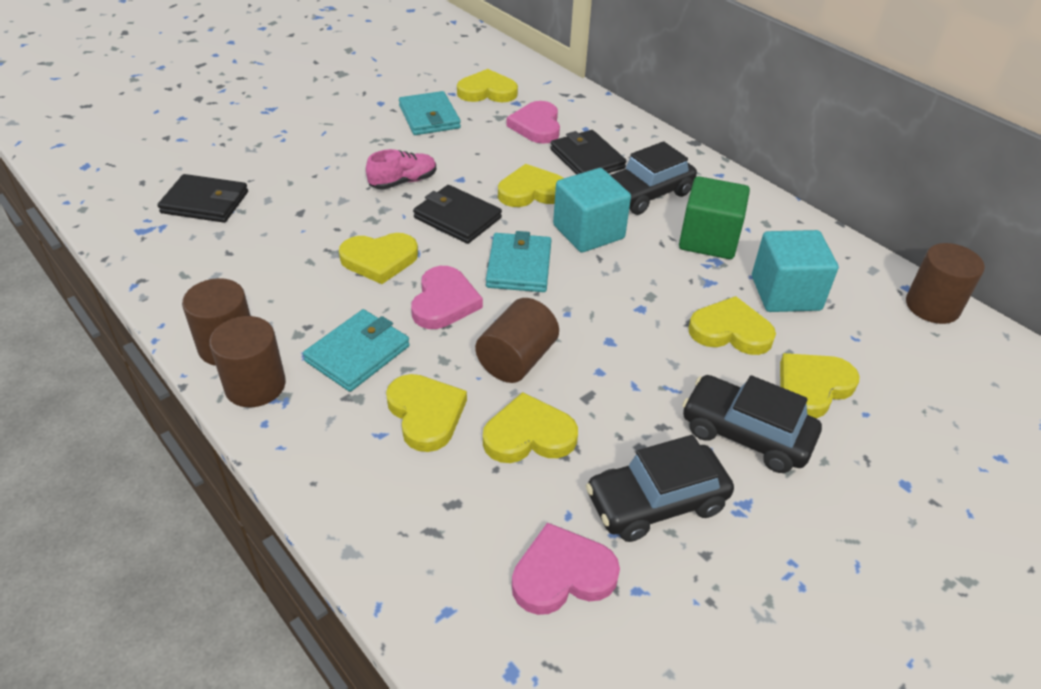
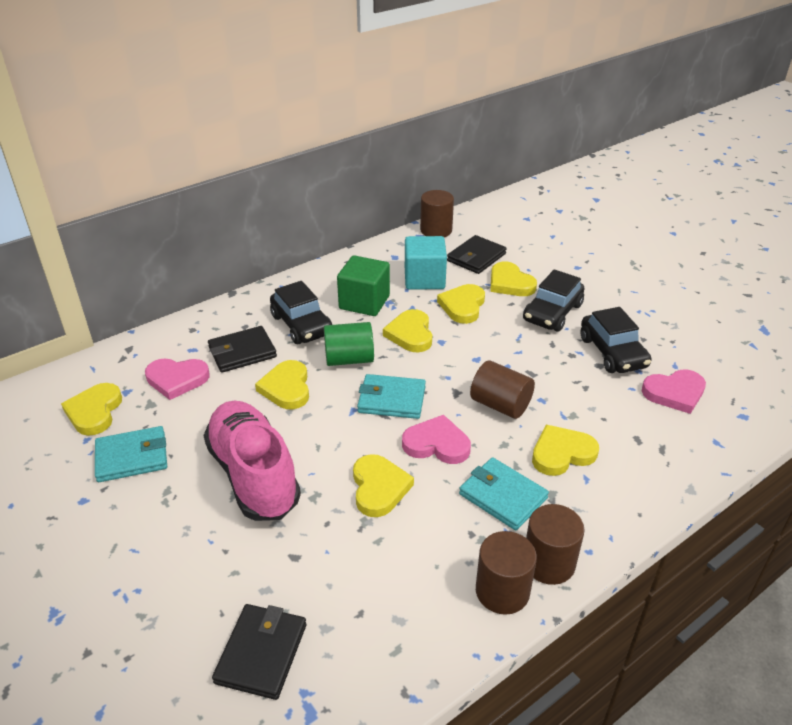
camera: 85 degrees left, 5 degrees down
pink shoe [366,149,436,190] -> pink shoe [203,400,301,521], size x2.11
black wallet [413,185,502,244] -> black wallet moved to [447,235,507,274]
yellow heart [483,392,578,463] -> yellow heart moved to [383,309,432,352]
pink heart [512,522,620,615] -> pink heart turned 90 degrees counterclockwise [642,370,706,414]
turquoise cube [553,168,631,253] -> green cylinder [324,322,374,366]

